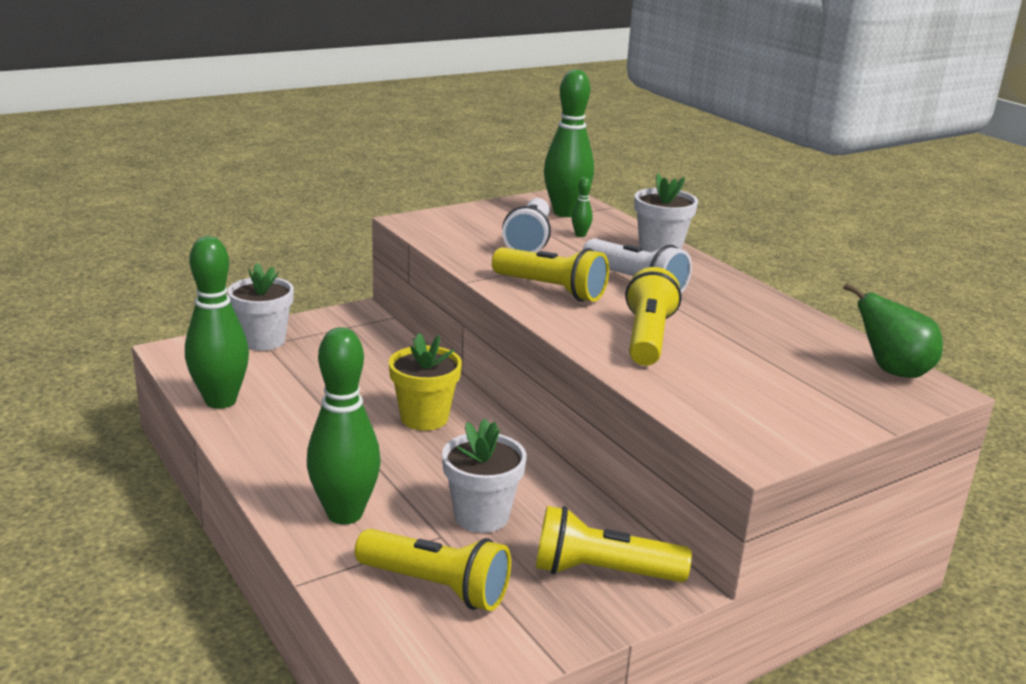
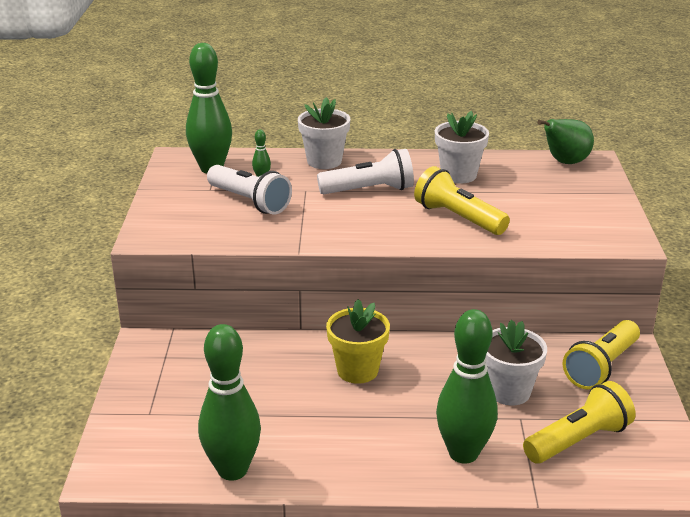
camera: 55 degrees left, 5 degrees up
white flower pot [227,263,294,351] -> white flower pot moved to [435,111,489,184]
yellow flashlight [492,247,609,302] -> none

